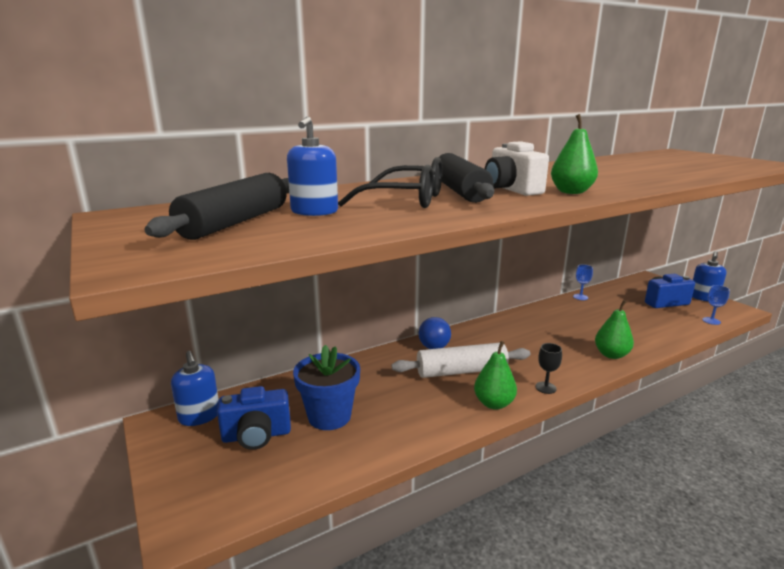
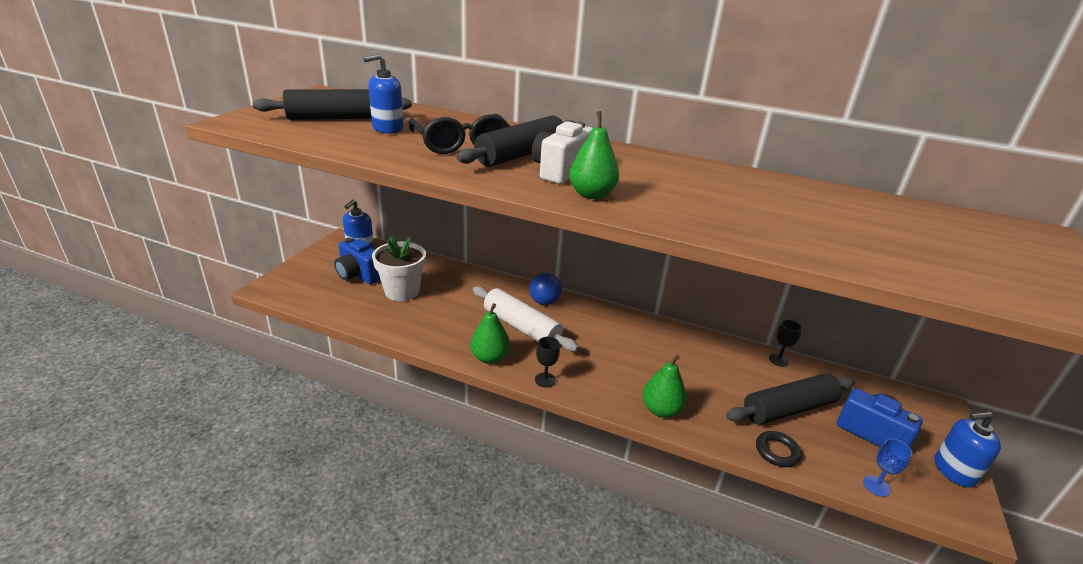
camera: 50 degrees right, 10 degrees up
blue flower pot [293,345,360,430] -> white flower pot [372,236,426,301]
blue goblet [573,265,593,300] -> black goblet [769,320,802,367]
none -> black rolling pin [726,373,855,424]
none -> black ring [756,431,802,467]

